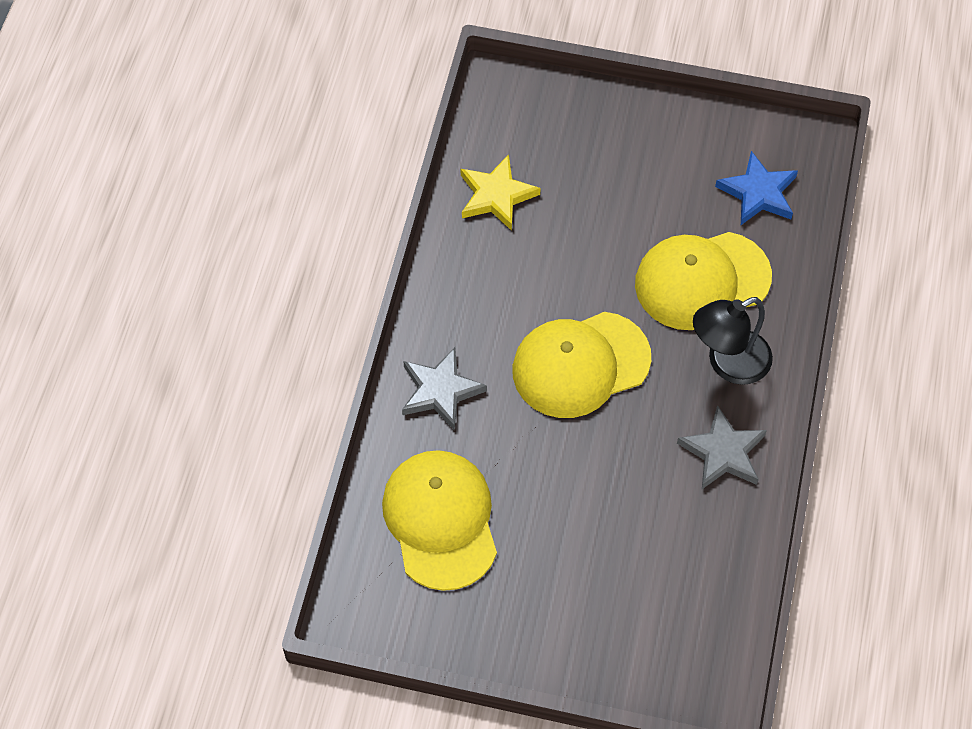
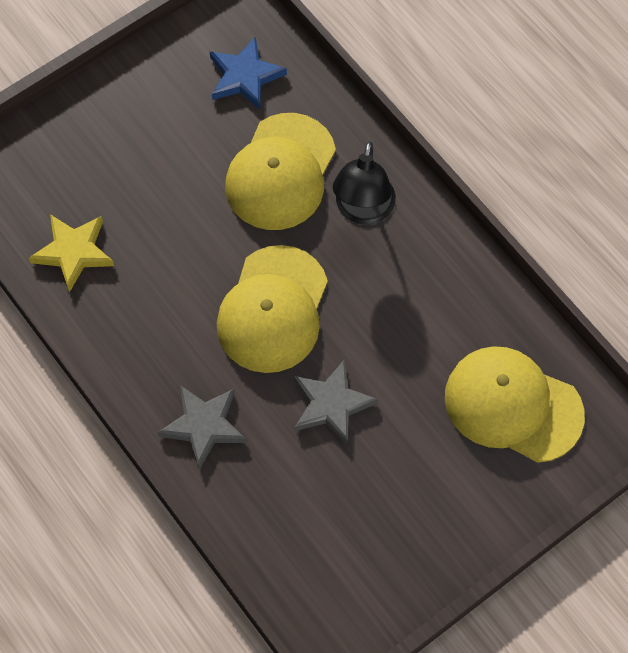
camera: 50 degrees left, 5 degrees up
yellow cap [382,450,497,591] -> yellow cap moved to [445,346,585,463]
grey star [677,405,767,489] -> grey star moved to [294,359,378,445]

